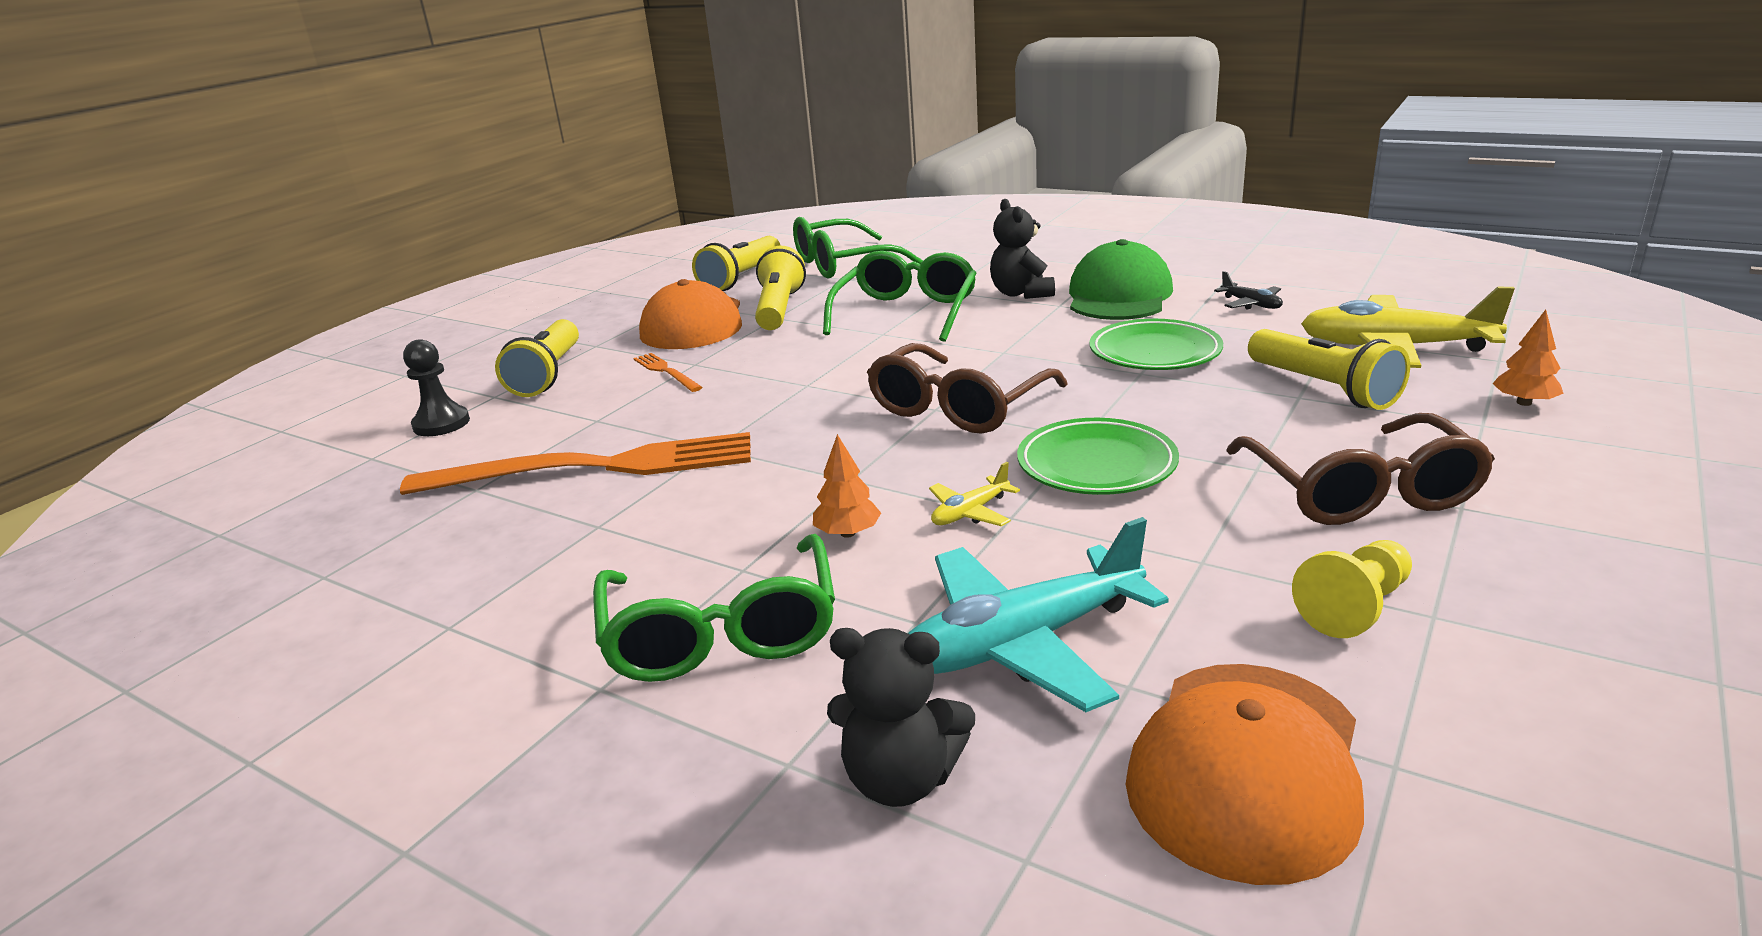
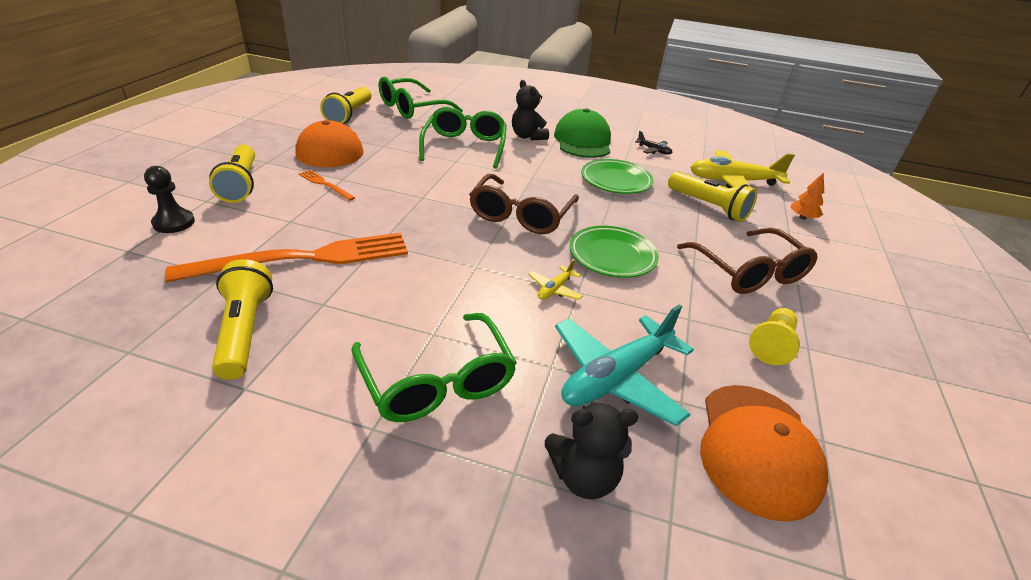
camera: 20 degrees left, 10 degrees up
yellow flashlight [755,246,806,330] -> yellow flashlight moved to [212,259,273,380]
orange tree [813,434,881,538] -> none

